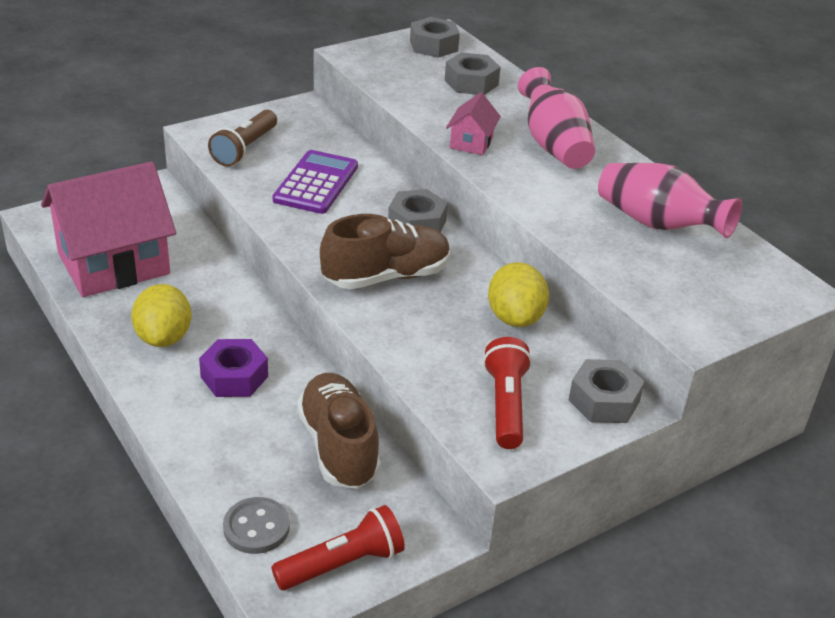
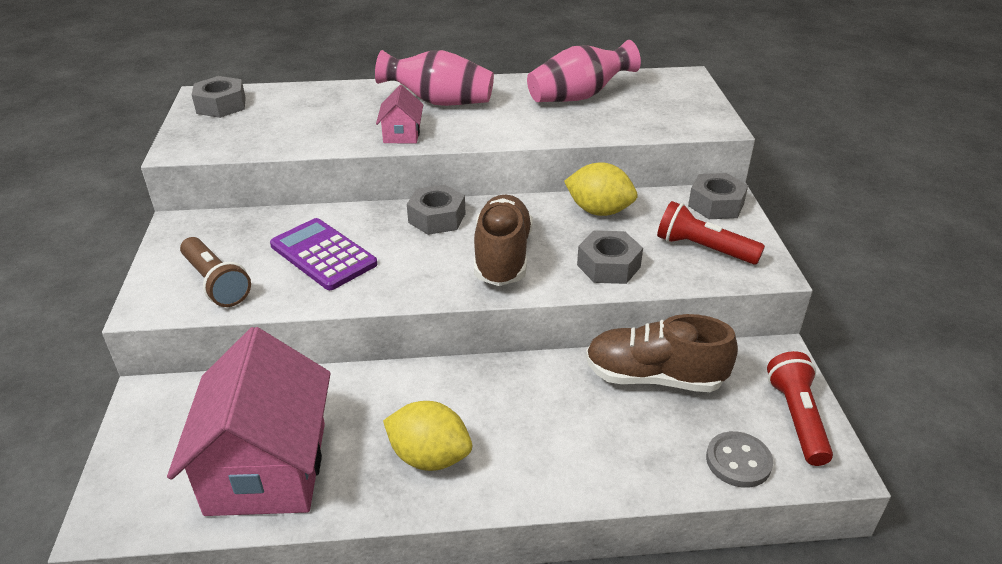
camera: 60 degrees left, 0 degrees up
purple nut [199,339,268,397] -> none
grey nut [445,52,500,95] -> grey nut moved to [577,230,643,284]
pink house [446,92,501,155] -> pink house turned 45 degrees clockwise [376,85,423,143]

